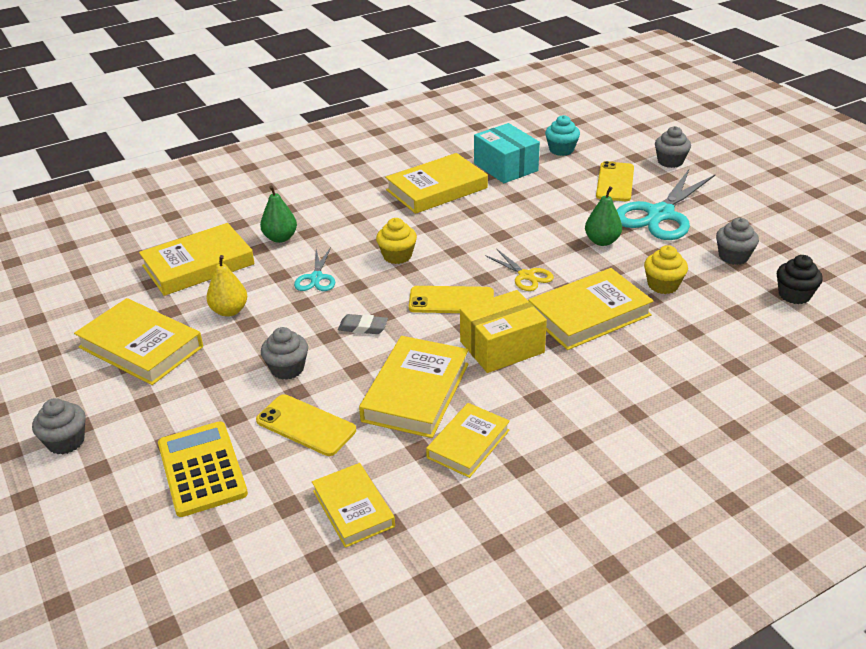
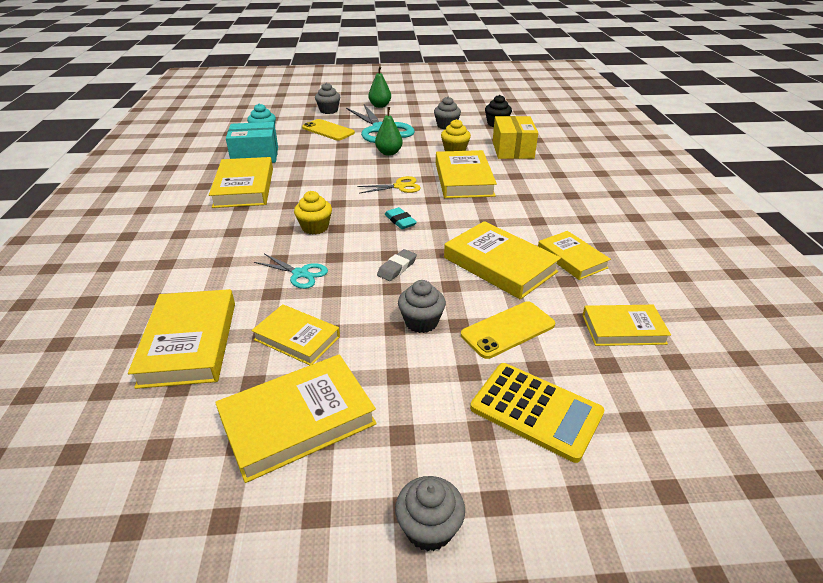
camera: 65 degrees left, 0 degrees up
yellow calculator [158,421,248,517] -> yellow calculator turned 150 degrees counterclockwise [470,363,604,463]
yellow pear [206,255,247,317] -> yellow book [251,304,340,365]
green pear [260,186,297,243] -> green pear moved to [368,66,391,108]
yellow phone [409,286,494,313] -> turquoise eraser [385,207,417,229]
yellow box [460,290,547,373] -> yellow box moved to [493,116,538,159]

